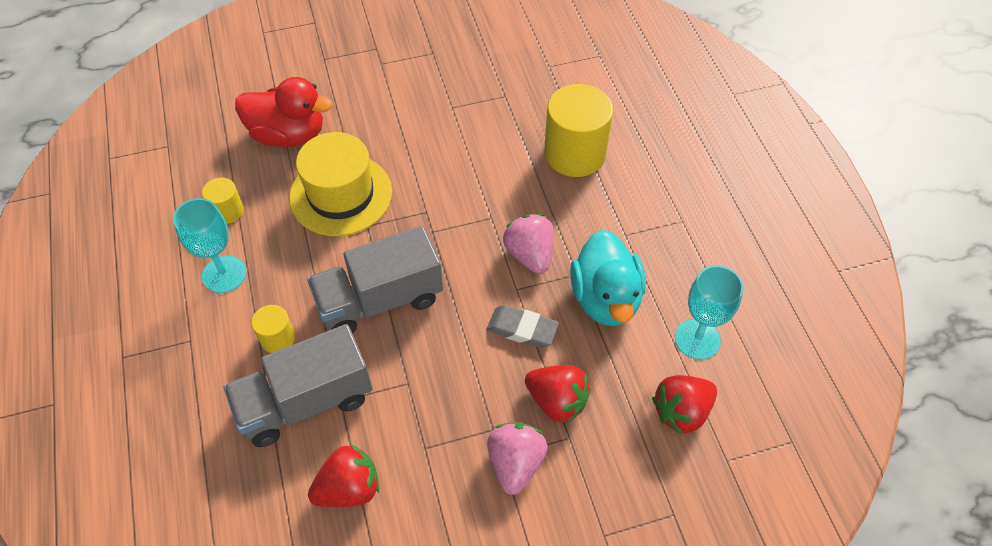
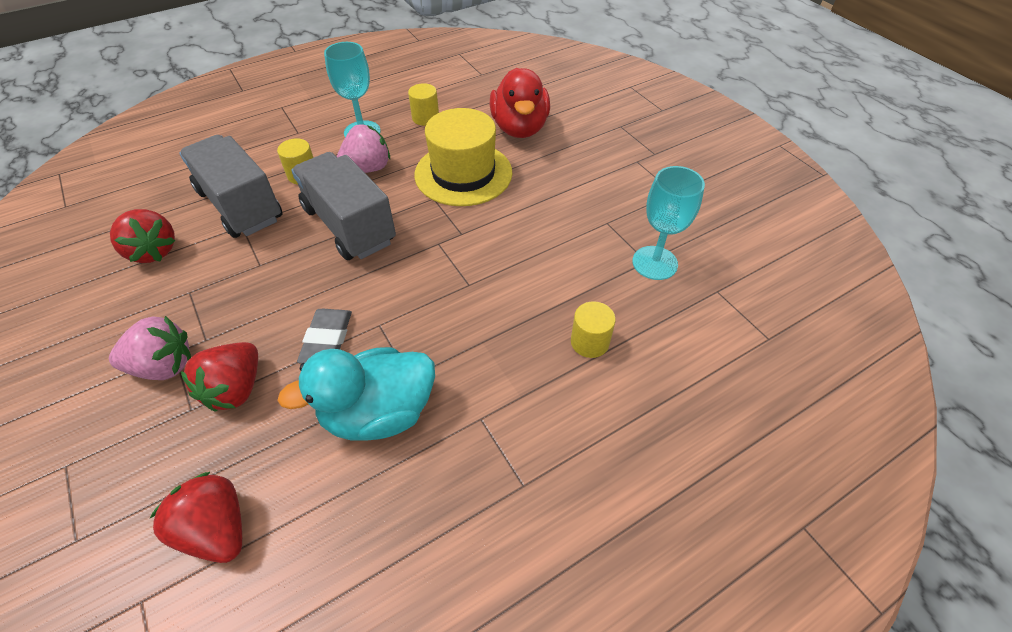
camera: 75 degrees right, 5 degrees down
pink strawberry [503,214,554,274] -> pink strawberry moved to [337,124,390,173]
yellow cylinder [544,84,613,177] -> yellow cylinder [571,301,616,358], size x0.49
turquoise goblet [675,265,743,360] -> turquoise goblet moved to [632,166,705,280]

